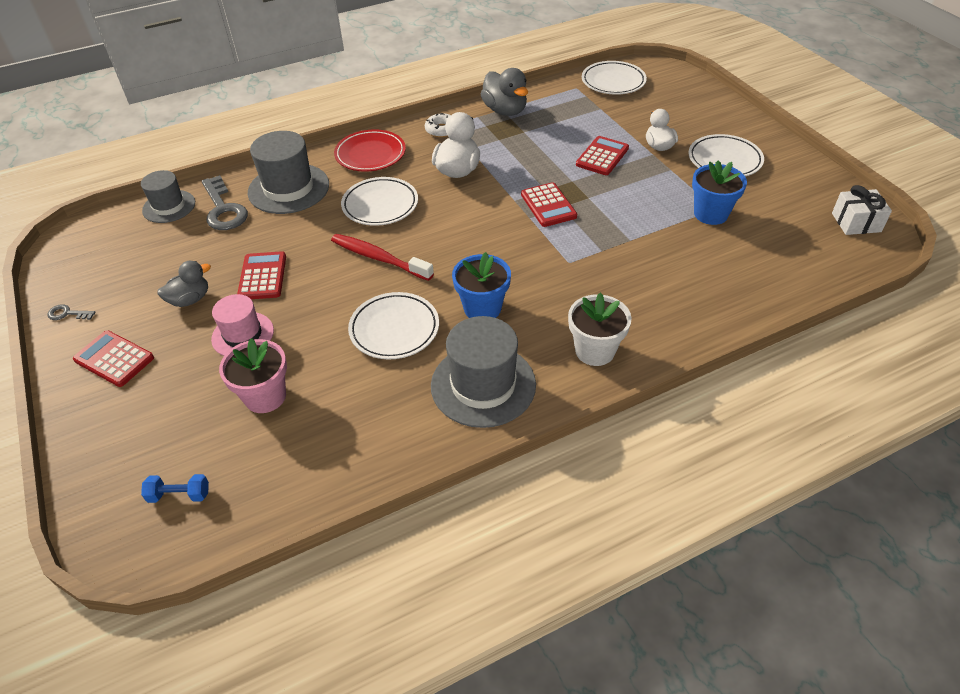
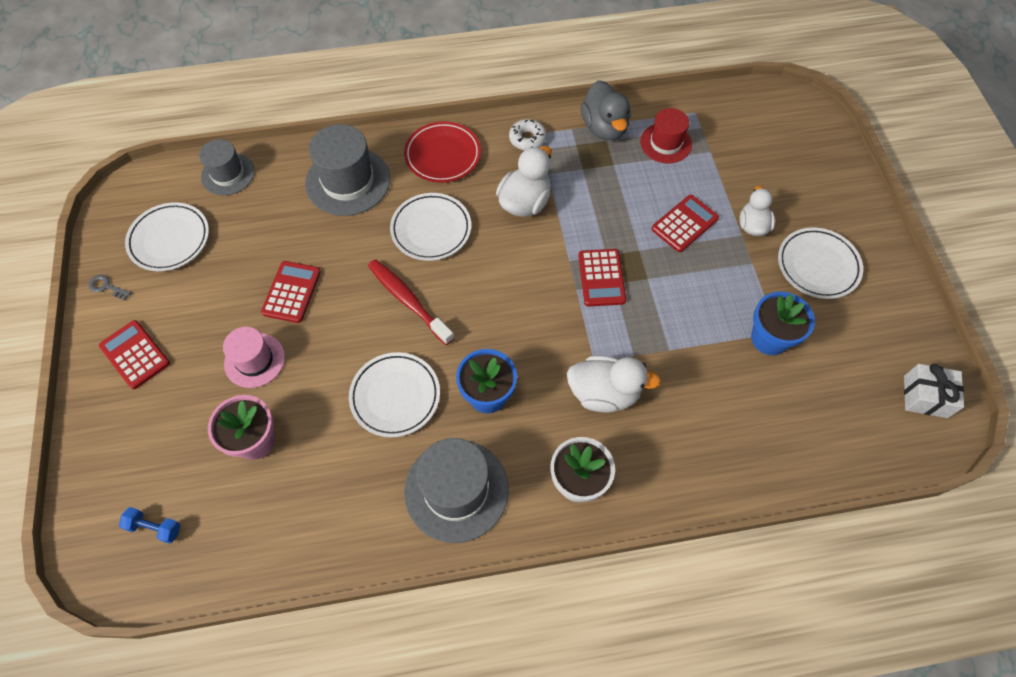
camera: 15 degrees right, 15 degrees up
grey duck [157,261,211,307] -> none
grey key [202,175,248,230] -> none
white plate [582,61,647,95] -> white plate moved to [125,202,209,271]
none -> white duck [567,355,661,413]
none -> red hat [640,108,692,163]

